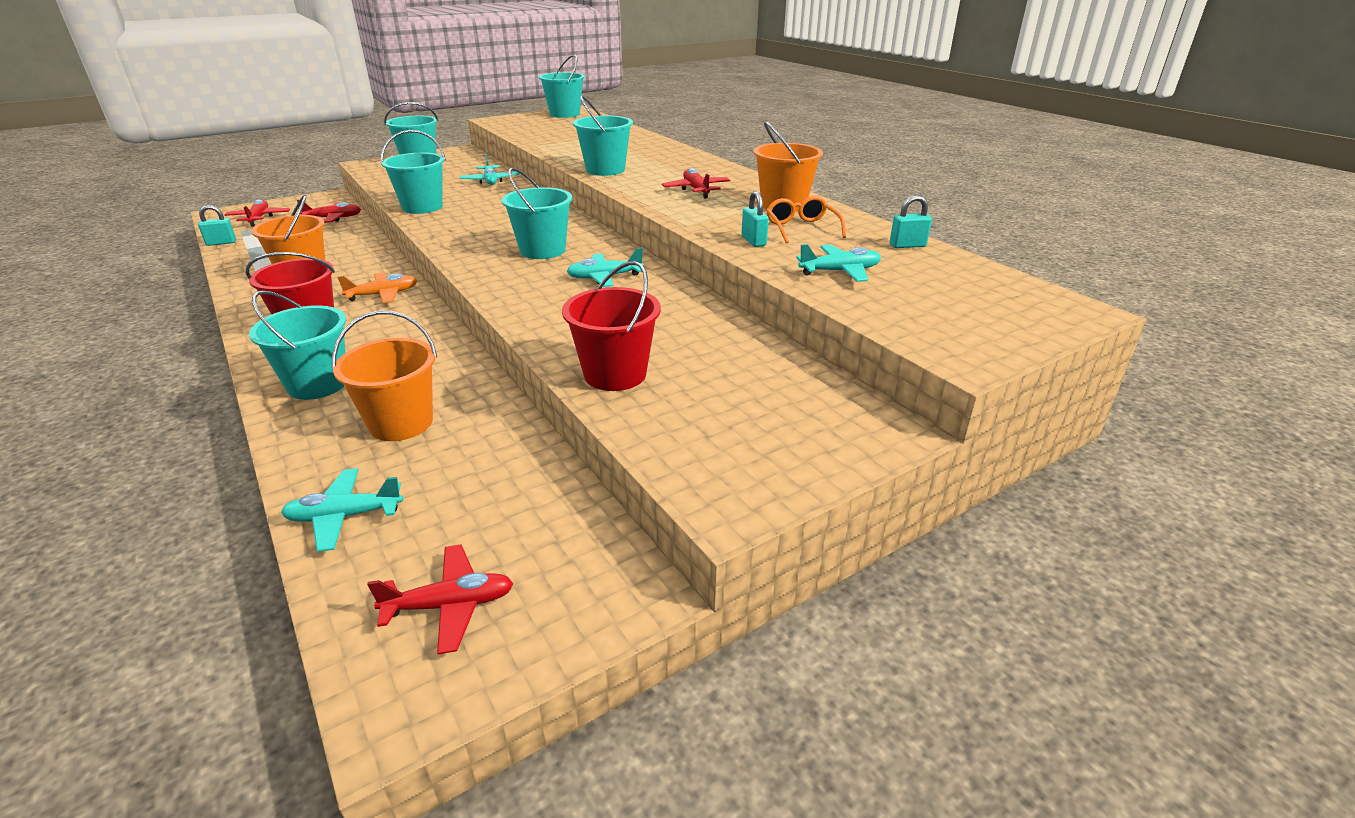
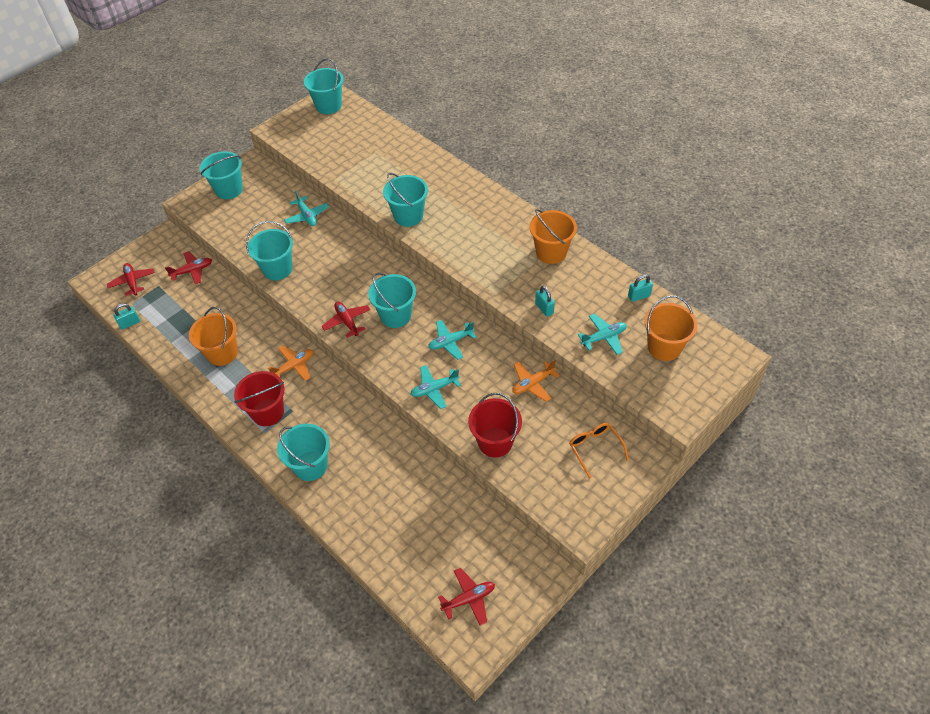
camera: 10 degrees left, 20 degrees up
turquoise plane [281,468,403,552] -> turquoise plane moved to [411,365,461,409]
orange bucket [332,311,437,441] -> orange bucket moved to [645,295,698,361]
red plane [662,168,730,199] -> red plane moved to [322,302,370,338]
orange glasses [766,196,846,243] -> orange glasses moved to [569,423,629,478]
none -> orange plane [512,360,560,402]

